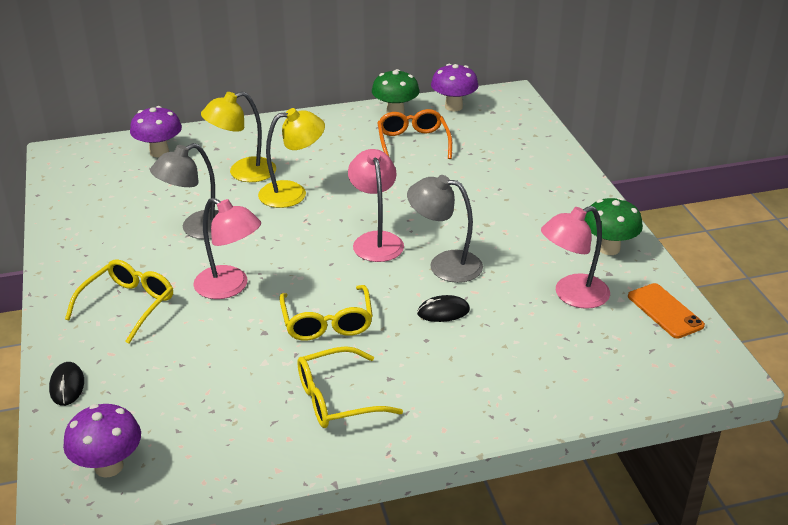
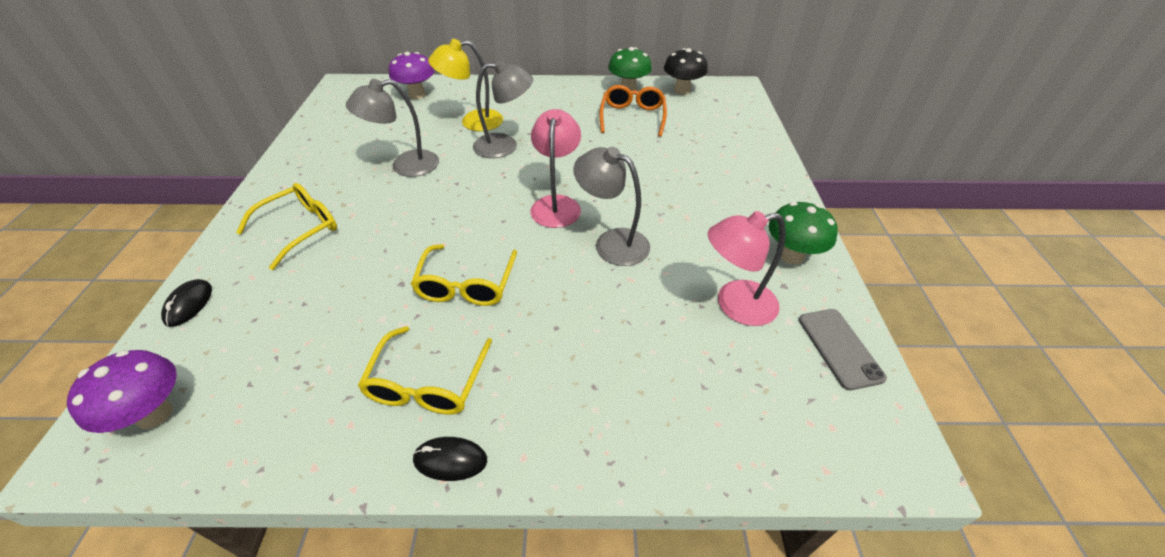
camera: 15 degrees right, 10 degrees up
pink lamp [193,198,261,299] -> none
yellow lamp [258,108,325,208] -> grey lamp [473,60,533,158]
yellow glasses [297,346,403,428] -> yellow glasses turned 75 degrees counterclockwise [358,326,492,415]
black mouse [417,295,470,322] -> black mouse moved to [413,437,487,481]
purple mushroom [431,64,479,111] -> black mushroom [664,48,708,95]
orange phone [628,283,705,338] -> grey phone [799,309,887,390]

